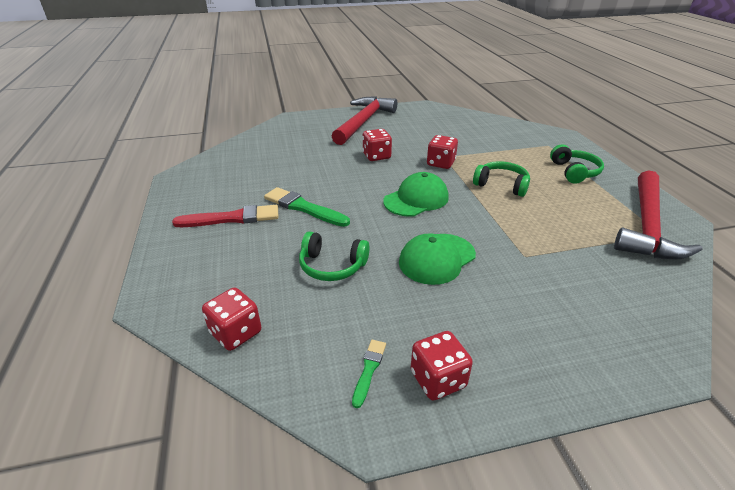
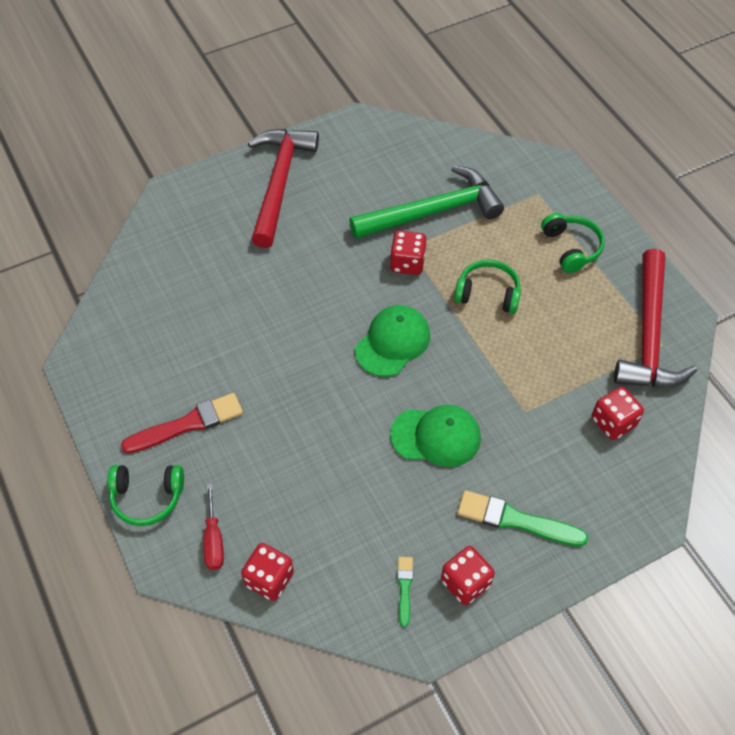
camera: 15 degrees left, 20 degrees up
green brush [264,187,350,227] -> green brush moved to [457,490,588,546]
green headphones [299,231,370,281] -> green headphones moved to [108,465,184,526]
red dice [362,129,392,161] -> red dice moved to [592,386,644,440]
green cap [399,234,476,285] -> green cap turned 120 degrees counterclockwise [390,405,481,467]
none -> red screwdriver [203,484,224,570]
none -> green hammer [349,165,504,239]

